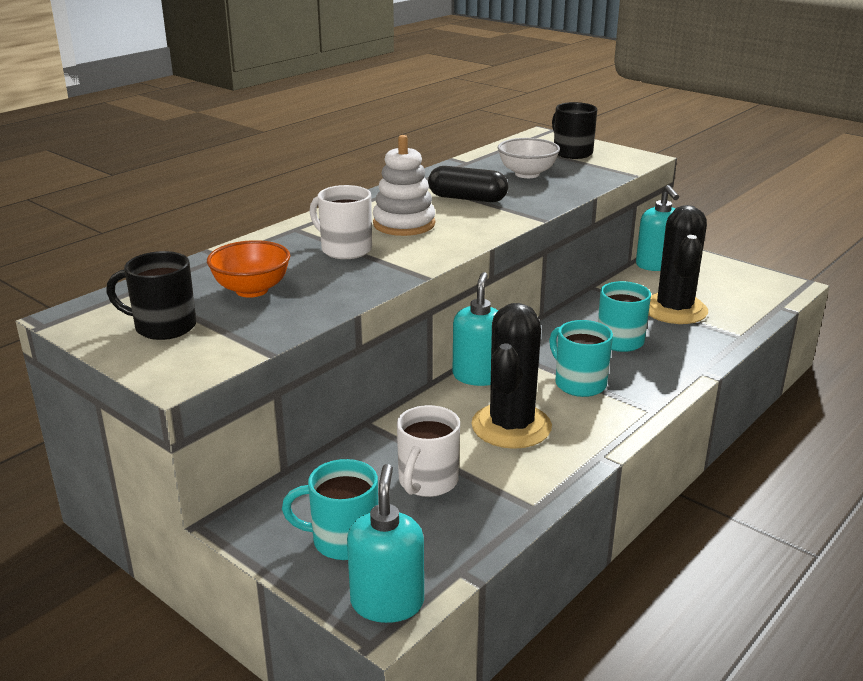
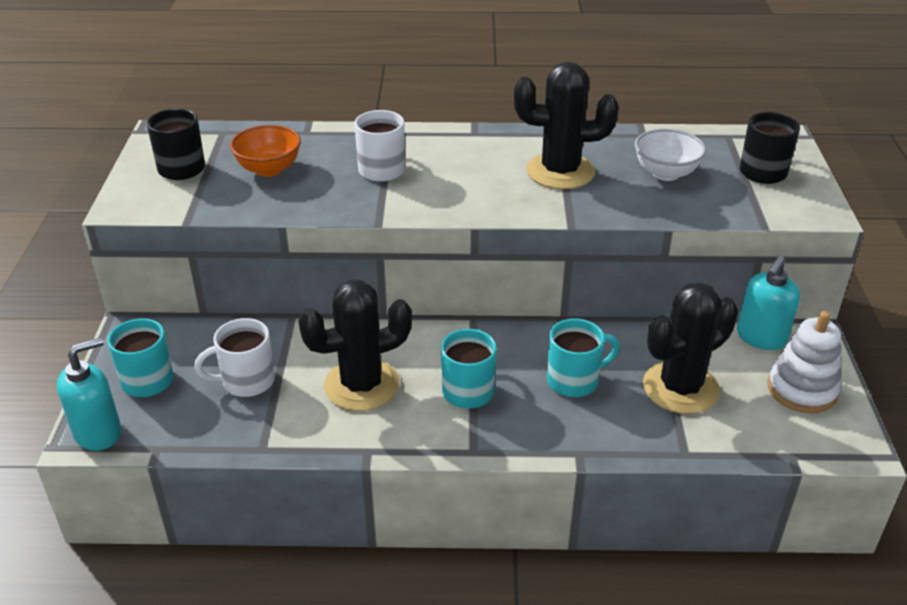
camera: 50 degrees right, 10 degrees up
white stacking toy [373,135,435,236] -> white stacking toy moved to [767,311,841,413]
black capsule [428,166,508,202] -> black cactus [514,62,619,189]
turquoise soap dispenser [453,272,498,386] -> none

